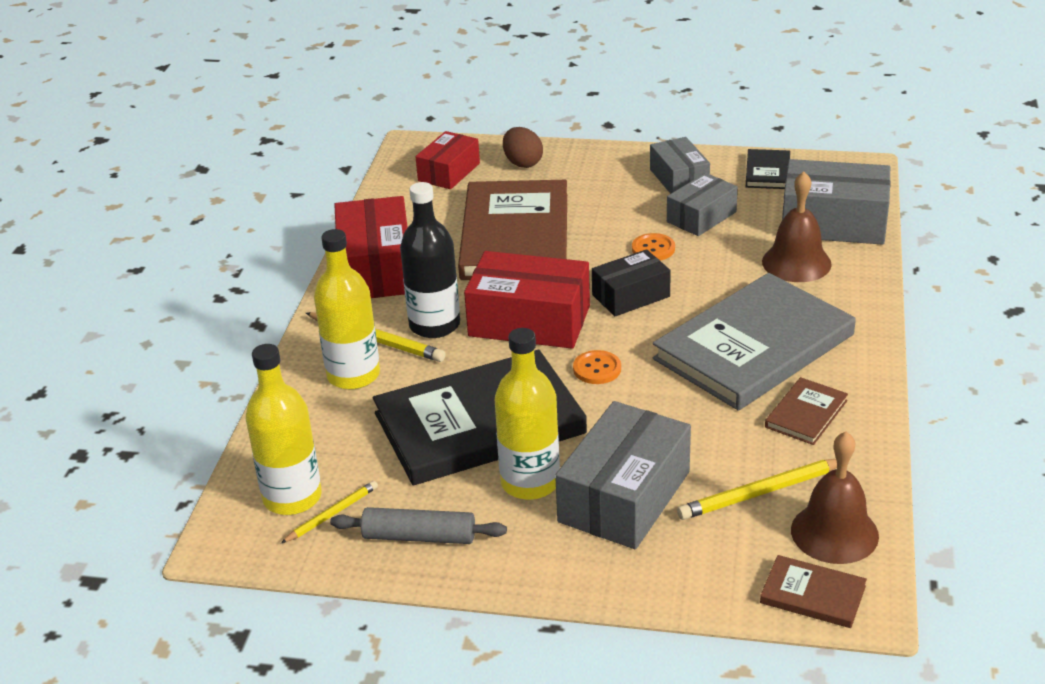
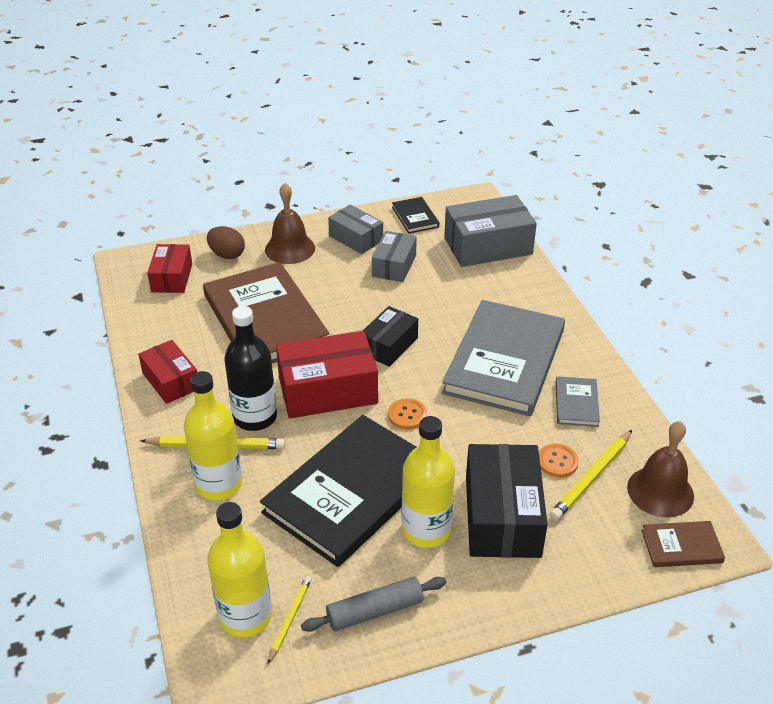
camera: 30 degrees left, 5 degrees up
red box [334,196,408,298] -> red box [138,340,197,404], size x0.61
grey box [555,401,691,549] -> black box [466,444,548,558]
orange button [632,233,675,261] -> orange button moved to [539,444,579,477]
brown bell [762,171,832,282] -> brown bell moved to [265,183,315,264]
brown book [765,377,848,445] -> grey book [556,376,600,427]

